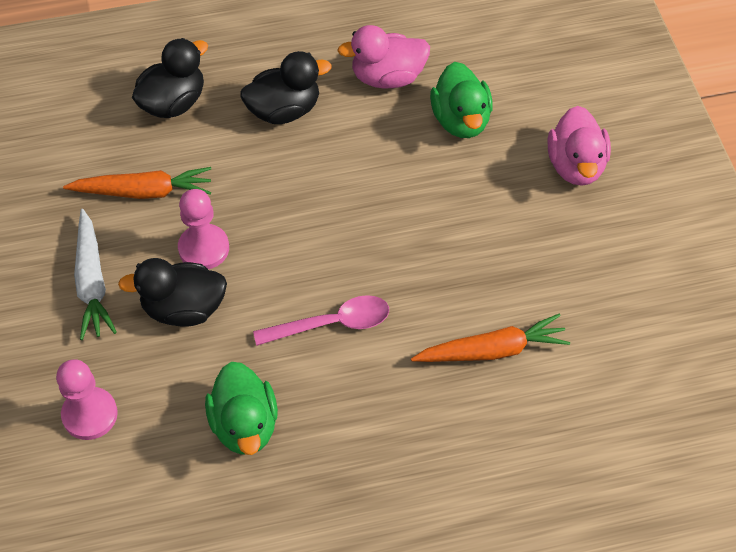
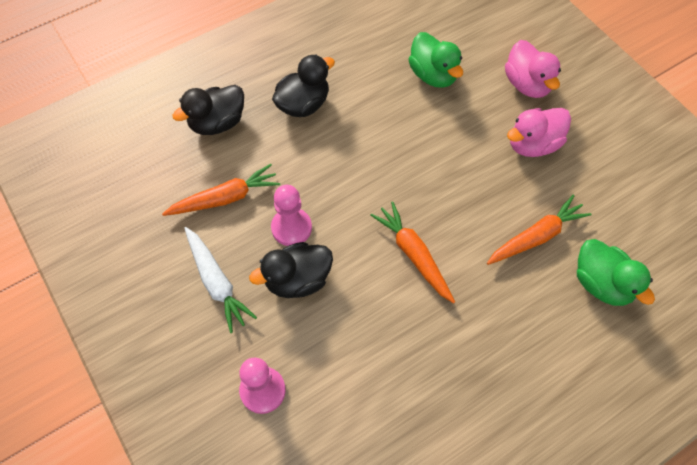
camera: 20 degrees left, 5 degrees up
black duck [132,38,208,118] -> black duck turned 150 degrees counterclockwise [172,85,244,135]
green duck [205,362,278,455] -> green duck moved to [577,239,655,306]
pink spoon [253,295,389,346] -> orange carrot [371,201,455,303]
pink duck [337,25,430,89] -> pink duck moved to [507,108,571,157]

